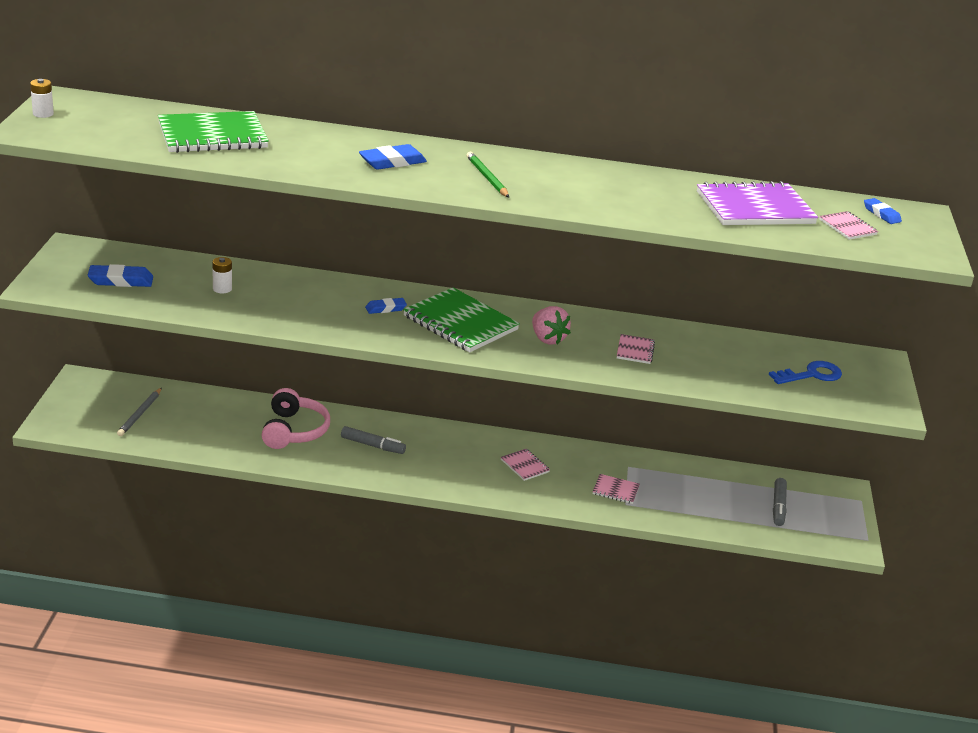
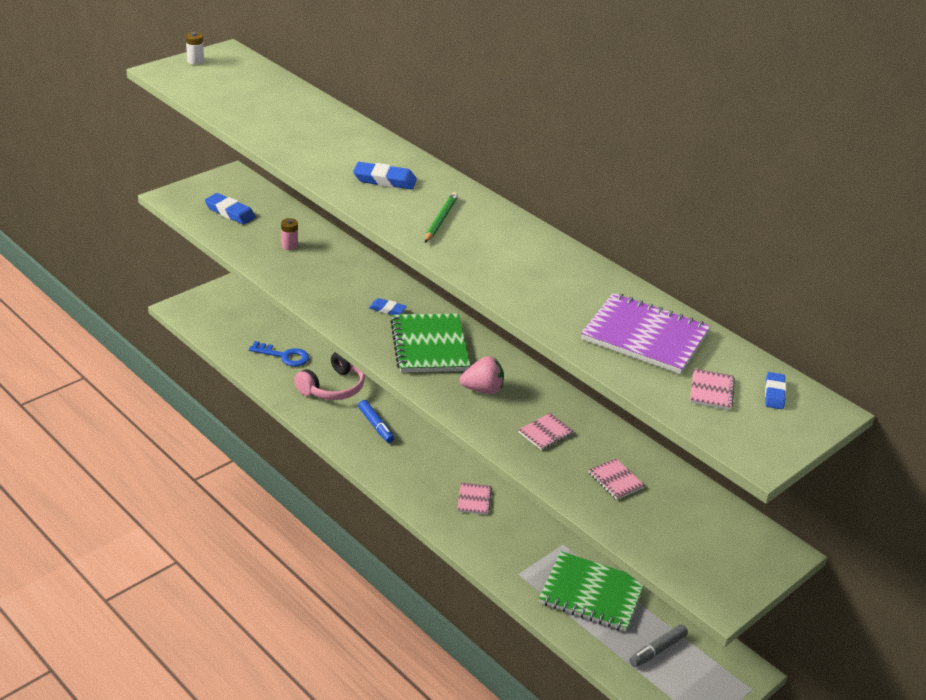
camera: 40 degrees right, 5 degrees up
grey pencil [117,388,162,436] -> none
green notebook [158,111,269,153] -> green notebook moved to [539,551,643,632]
white battery [212,257,232,294] -> pink battery [281,218,298,250]
grey marker [341,426,406,454] -> blue marker [358,400,394,443]
pink strawberry [532,306,571,345] -> pink strawberry turned 105 degrees counterclockwise [460,356,504,394]
pink notebook [593,474,640,504] -> pink notebook moved to [588,459,645,500]
blue key [769,361,842,384] -> blue key moved to [249,341,309,366]

